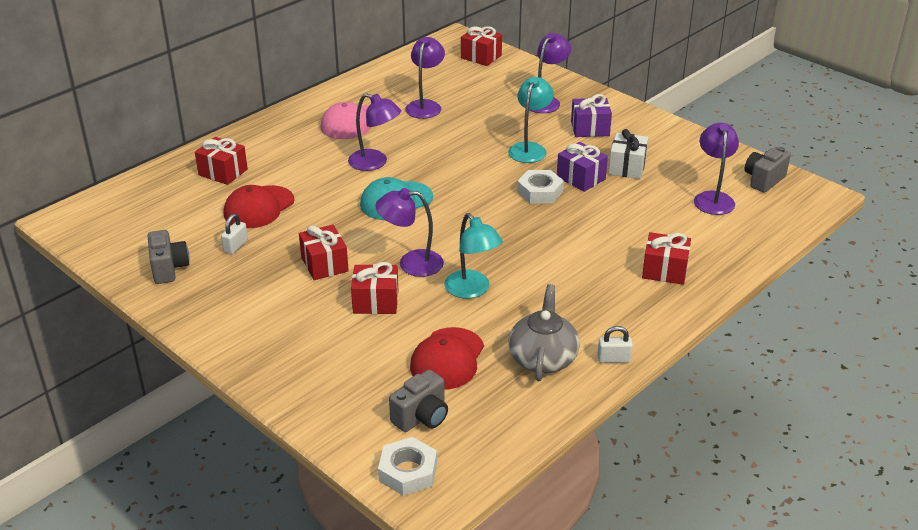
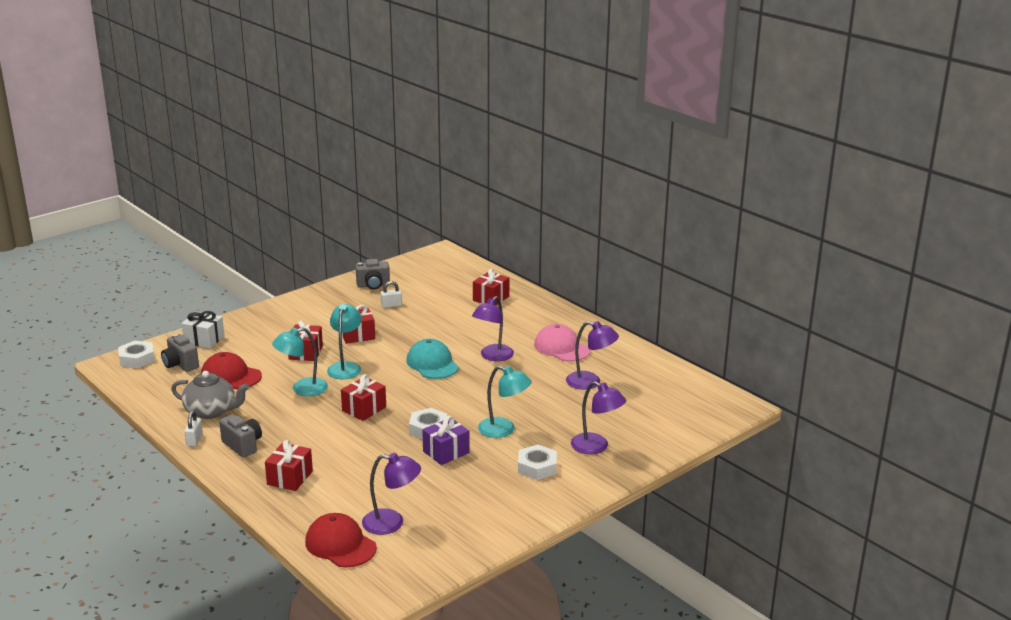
camera: 95 degrees right, 10 degrees down
white padlock [221,214,248,254] -> white padlock turned 45 degrees counterclockwise [381,281,402,308]
red cap [224,185,294,228] -> red cap moved to [305,513,377,567]
purple lamp [375,188,444,277] -> turquoise lamp [327,304,362,379]
red gift [461,26,502,66] -> red gift moved to [341,374,386,421]
purple gift [571,94,612,137] -> white nut [518,445,557,480]
white gift [608,129,649,179] -> white gift moved to [181,311,225,348]
grey camera [745,147,791,193] -> grey camera moved to [219,414,262,458]

